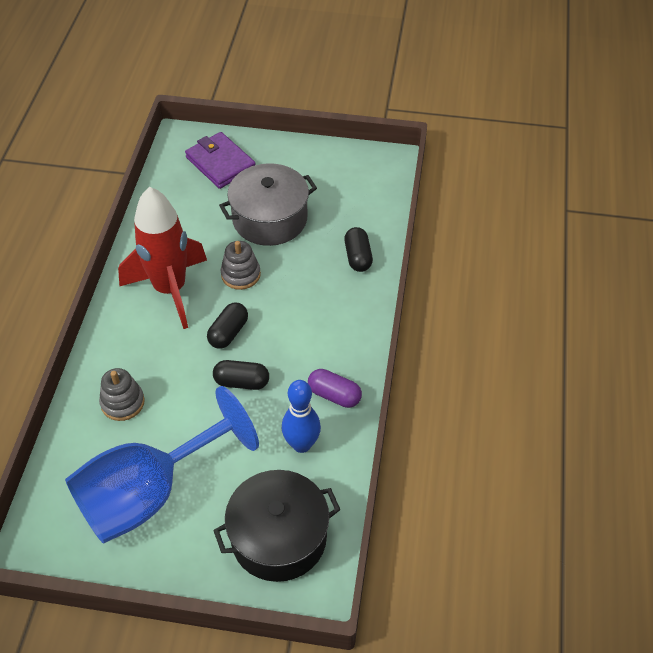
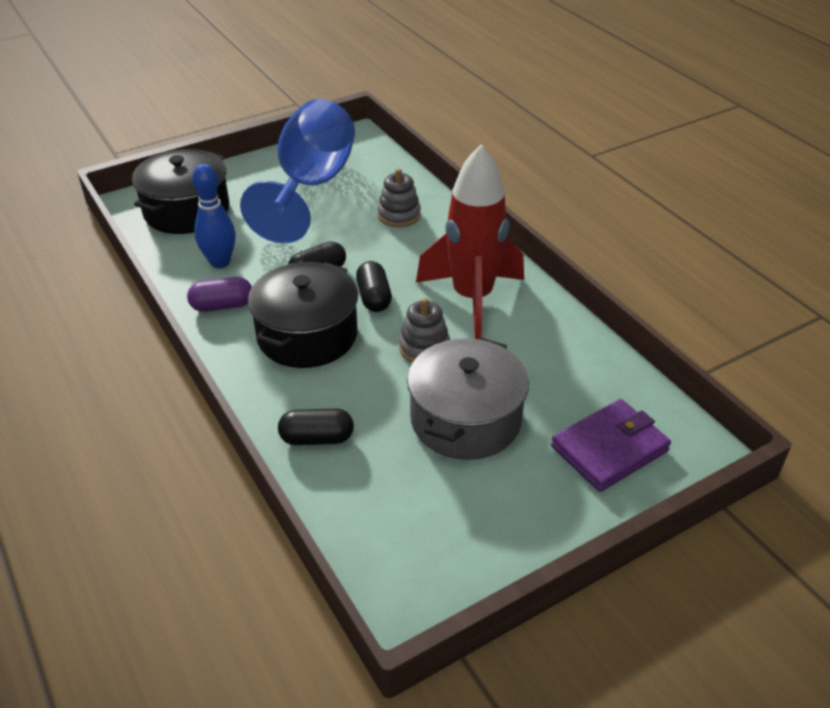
camera: 140 degrees right, 10 degrees down
purple wallet [185,132,256,189] -> purple wallet turned 45 degrees counterclockwise [551,399,671,492]
black capsule [344,227,373,272] -> black capsule turned 45 degrees counterclockwise [278,408,354,445]
none -> black pot [248,262,358,368]

